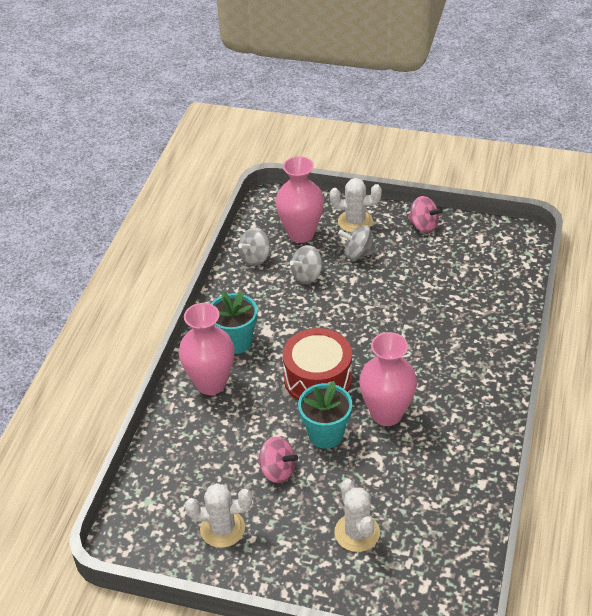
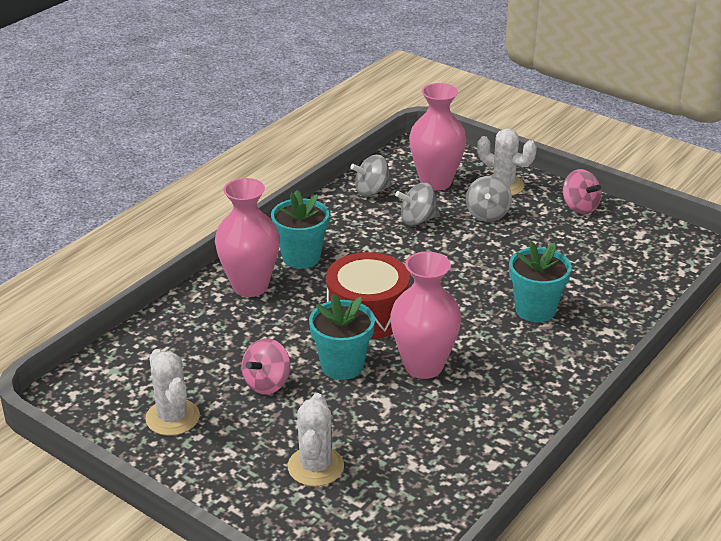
camera: 20 degrees right, 10 degrees down
white cactus [185,483,252,548] -> white cactus turned 45 degrees clockwise [145,349,200,436]
pink spinning top [258,437,298,483] -> pink spinning top turned 75 degrees clockwise [241,338,291,394]
grey spinning top [338,225,377,260] -> grey spinning top turned 105 degrees counterclockwise [466,176,512,222]
none -> turquoise flower pot [509,241,572,322]

